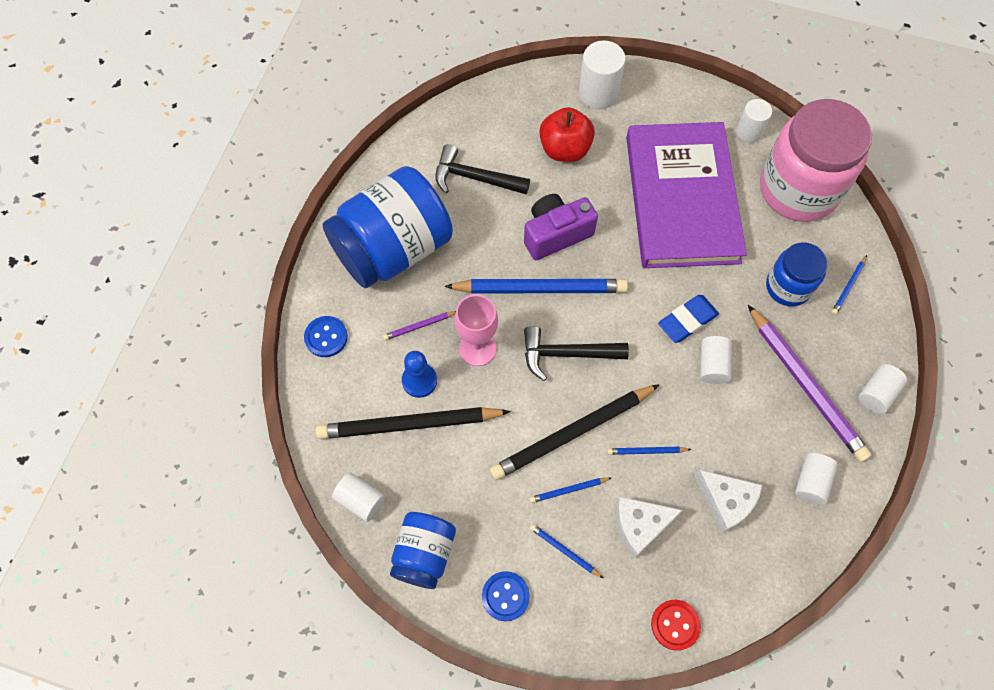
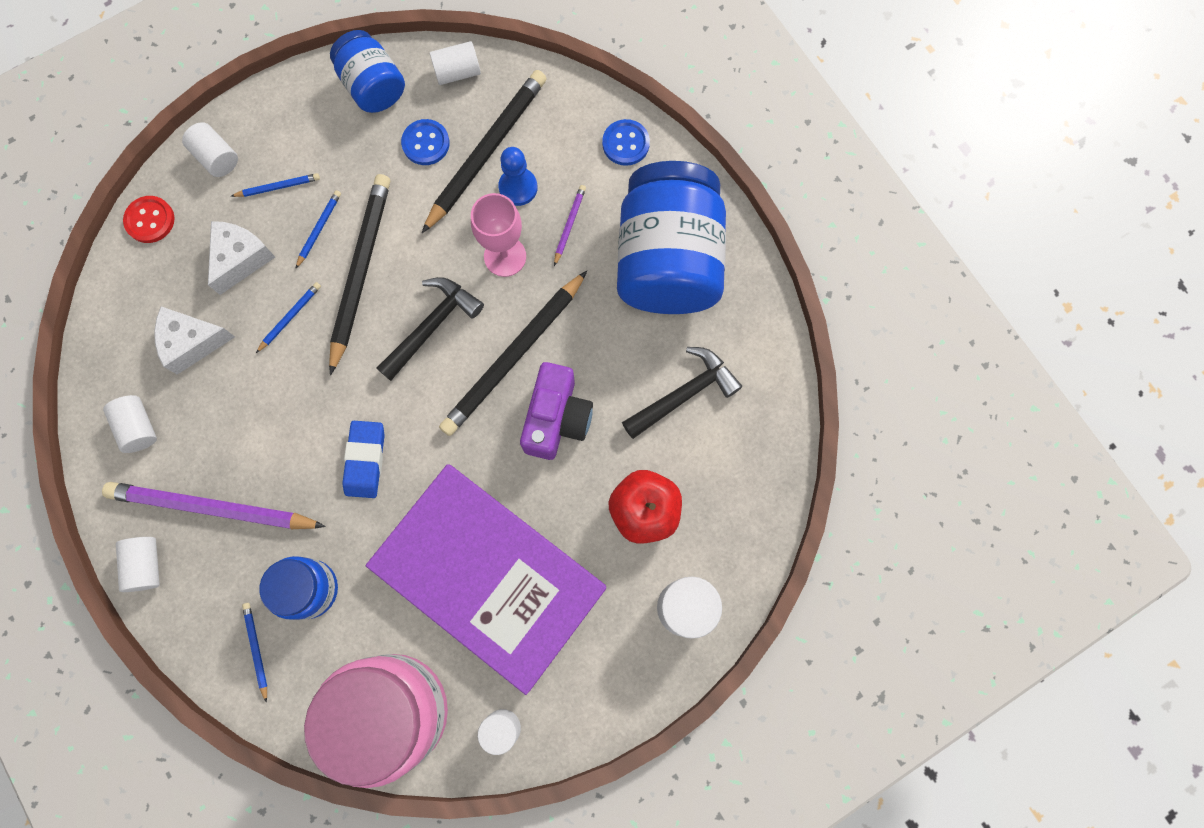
camera: 130 degrees right, 10 degrees up
blue pencil [444,279,628,294] -> black pencil [439,271,587,436]
blue button [482,571,530,621] -> blue button moved to [401,119,450,165]
white cylinder [700,336,732,384] -> white cylinder moved to [182,122,238,177]

